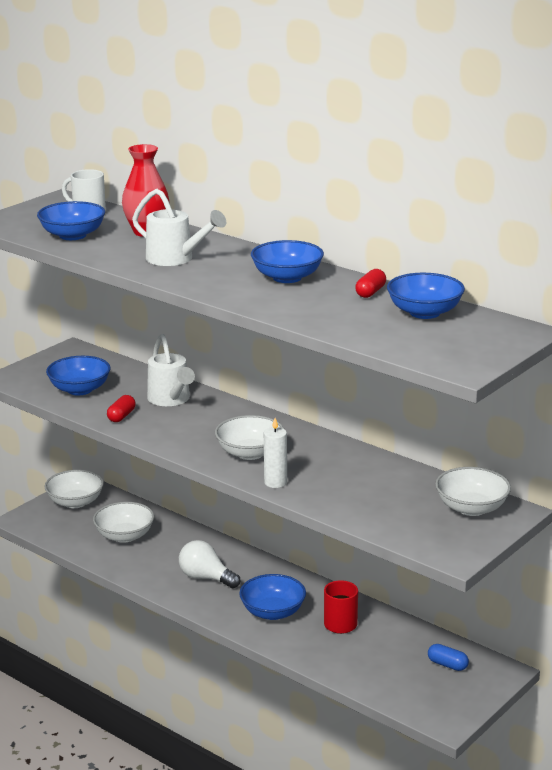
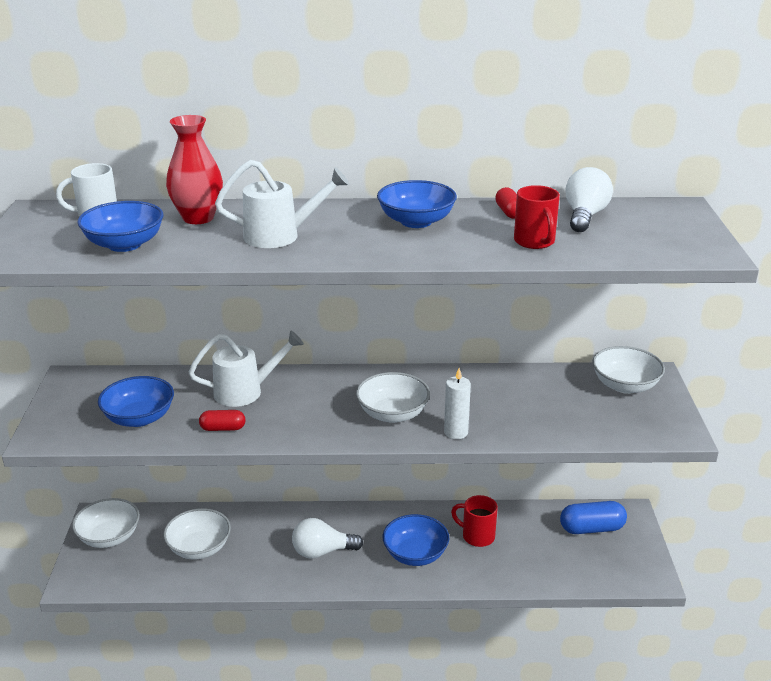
camera: 40 degrees left, 5 degrees up
red capsule [107,395,136,422] -> red capsule turned 75 degrees counterclockwise [199,410,246,431]
white watering can [147,334,195,406] -> white watering can turned 45 degrees counterclockwise [189,330,304,407]
blue bowl [387,273,465,319] -> white light bulb [565,167,613,232]
blue capsule [428,644,469,671] -> blue capsule [560,501,627,534], size x1.69
none -> red mug [514,185,560,249]

